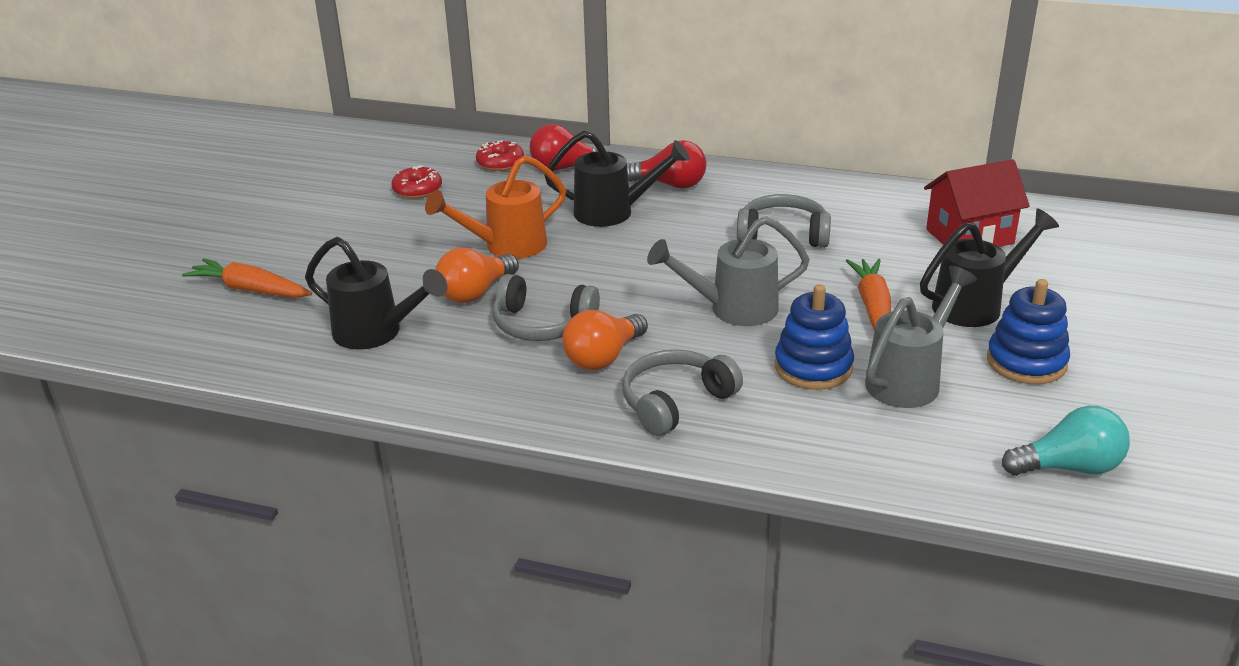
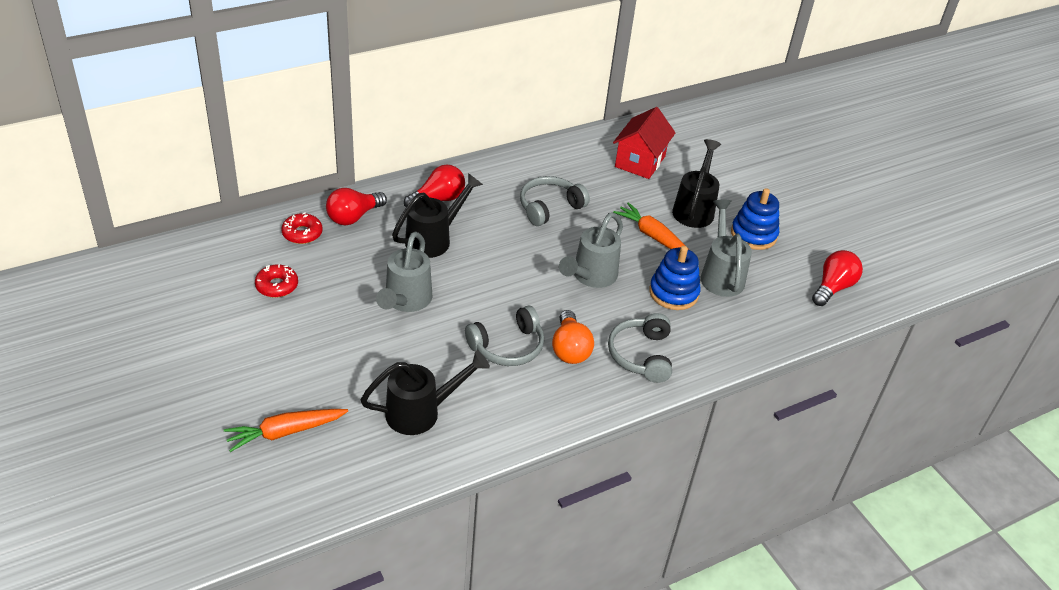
camera: 50 degrees left, 10 degrees up
orange watering can [425,155,566,259] -> grey watering can [376,232,432,312]
orange light bulb [435,248,519,303] -> none
turquoise light bulb [1002,406,1130,476] -> red light bulb [812,250,863,306]

